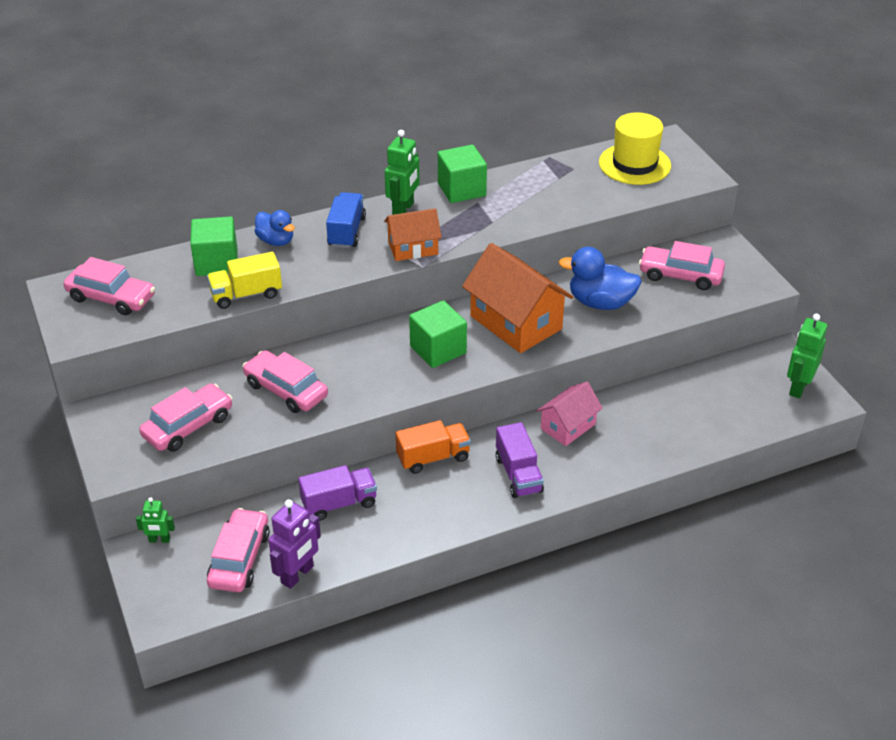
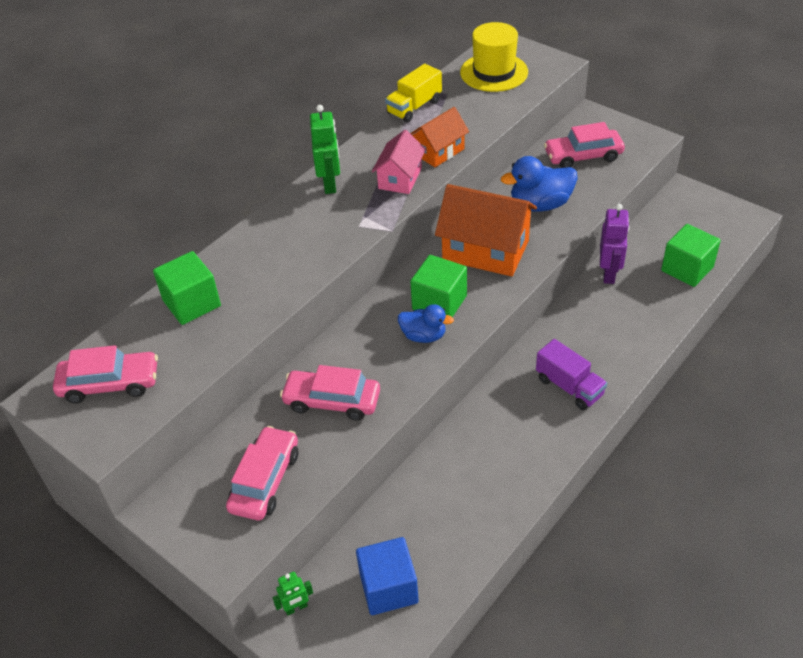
camera: 25 degrees left, 5 degrees up
yellow truck [207,252,282,309] -> yellow truck moved to [385,64,442,123]
pink car [207,508,270,592] -> blue cube [356,537,419,615]
blue duck [255,210,295,246] -> blue duck moved to [398,304,454,343]
purple robot [268,500,321,589] -> purple robot moved to [600,204,630,284]
purple truck [298,465,377,521] -> none
blue truck [326,192,366,248] -> none
orange house [384,208,442,261] -> orange house moved to [410,107,469,167]
orange truck [396,420,471,474] -> none
green cube [438,145,487,203] -> green cube moved to [661,224,721,287]
pink house [537,382,603,446] -> pink house moved to [372,130,426,194]
green robot [787,314,828,398] -> none

